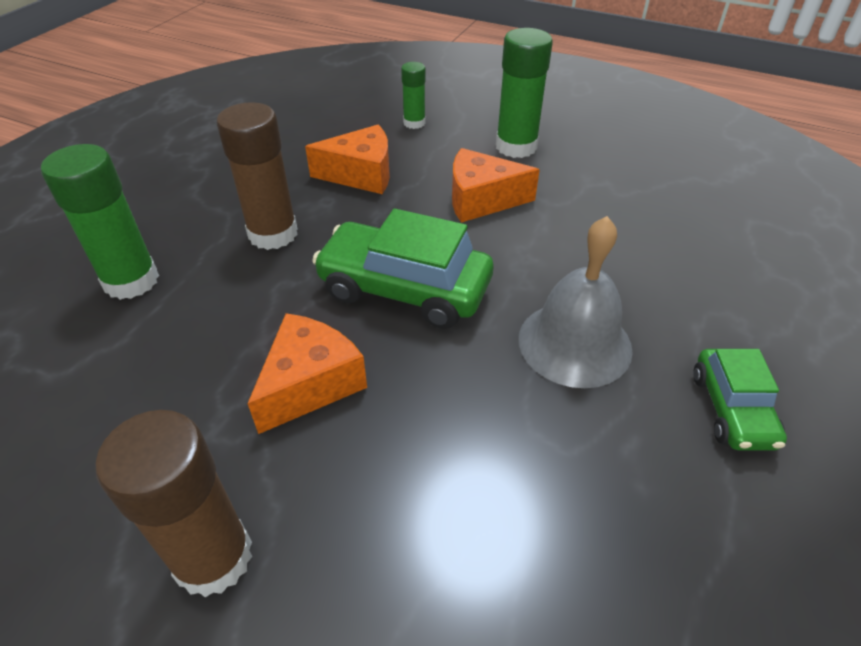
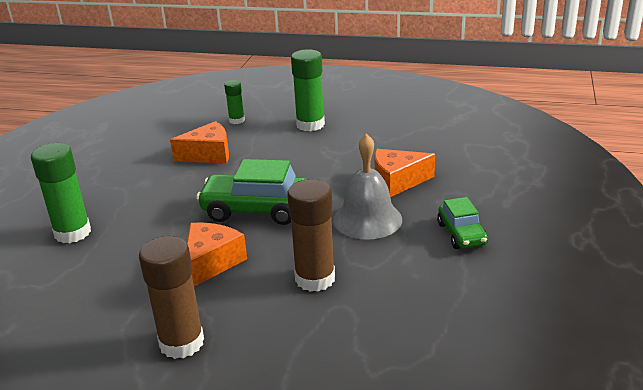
camera: 10 degrees left, 15 degrees down
brown glue stick [216,102,298,250] -> brown glue stick moved to [287,179,335,292]
orange cheese [452,148,540,223] -> orange cheese moved to [375,149,435,197]

